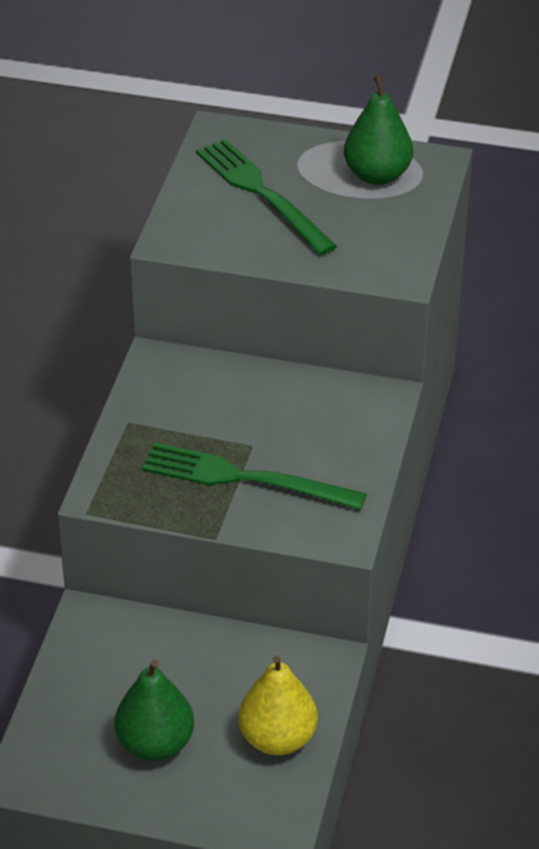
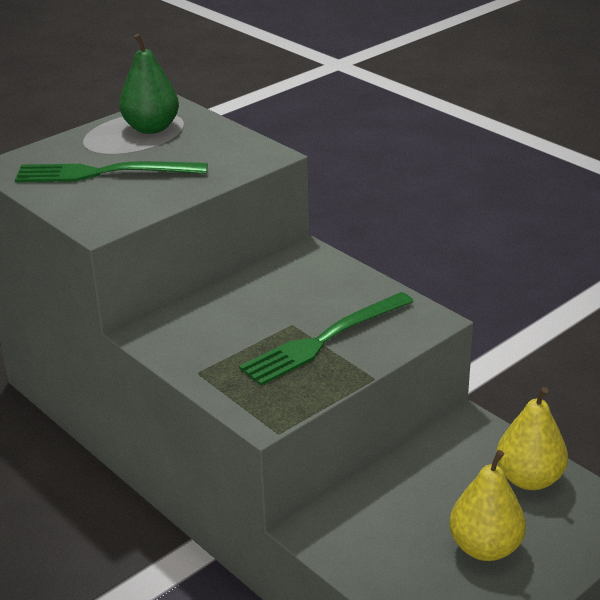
camera: 55 degrees left, 10 degrees down
green pear [115,660,194,761] -> yellow pear [449,450,526,561]

